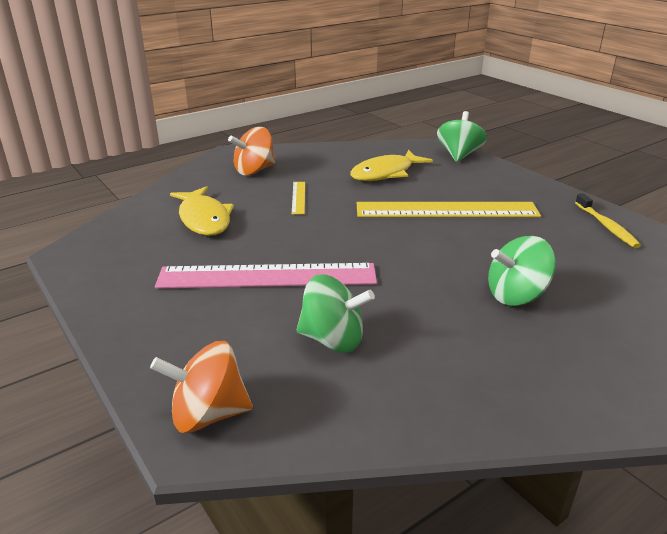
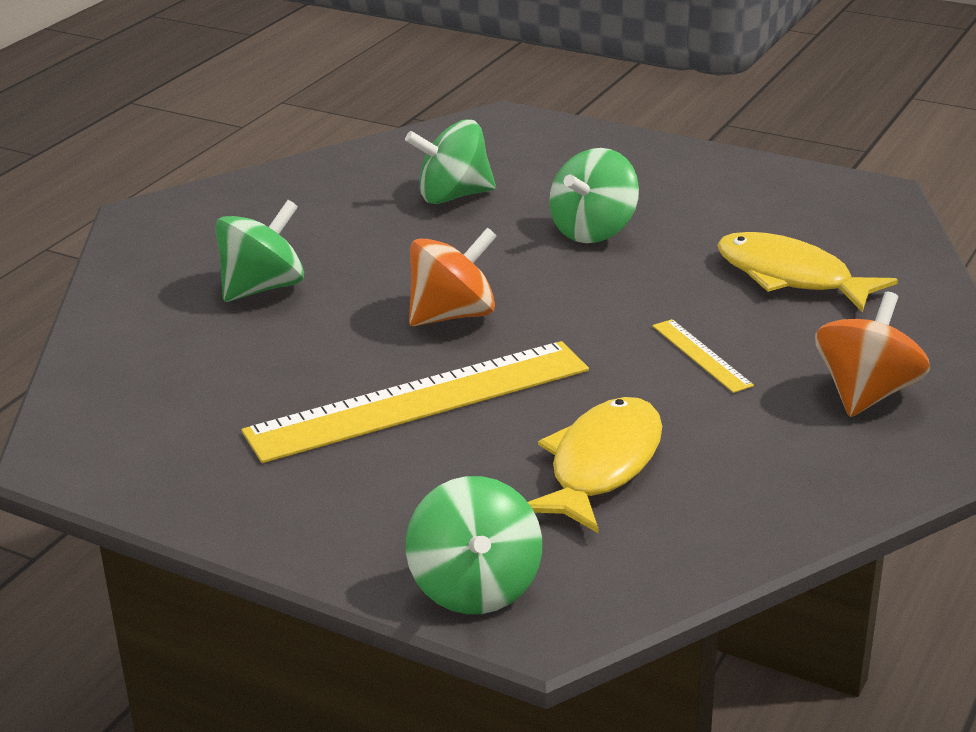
camera: 155 degrees right, 0 degrees up
orange spinning top [150,341,253,433] -> orange spinning top moved to [409,228,497,326]
pink ruler [155,263,377,289] -> green spinning top [549,148,639,243]
yellow toothbrush [575,193,641,248] -> none

